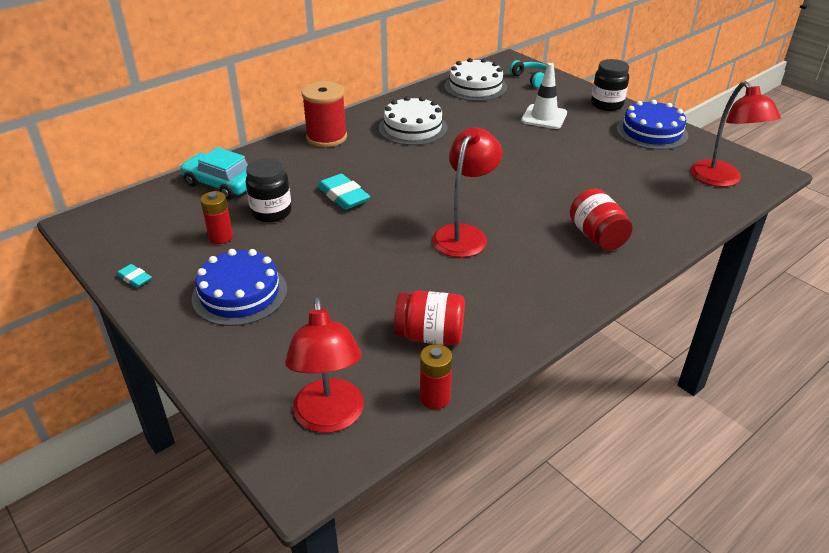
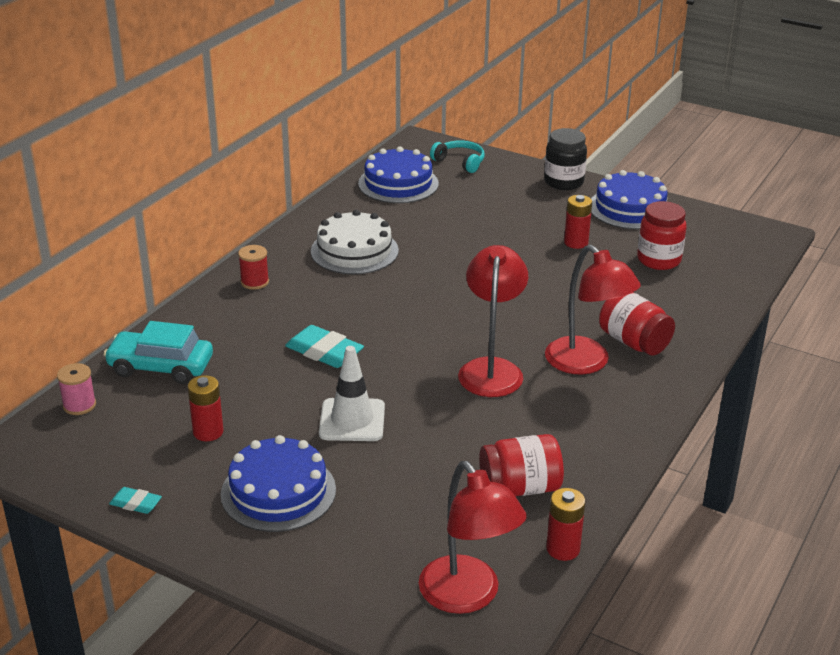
camera: 20 degrees left, 5 degrees down
black jar [245,158,292,223] -> none
red spool [301,81,347,147] -> red spool [238,245,269,290], size x0.53
white cake [444,58,507,101] -> blue cake [358,147,439,203]
white traffic cone [521,63,567,129] -> white traffic cone moved to [319,346,385,441]
red lamp [690,81,781,187] -> red lamp moved to [545,245,641,374]
none -> pink spool [57,363,96,415]
none -> red battery [564,195,592,249]
none -> red jar [637,201,687,270]

